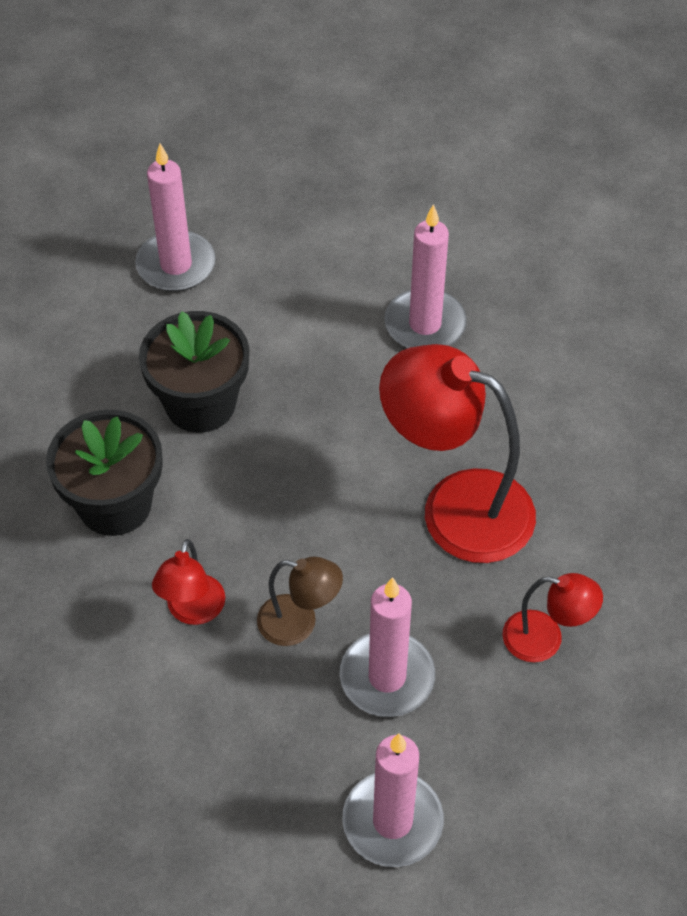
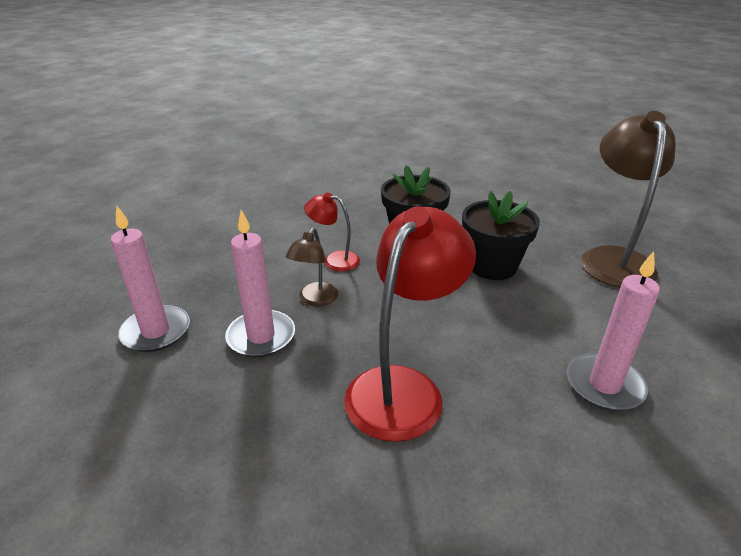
camera: 95 degrees right, 20 degrees down
pink candle [135,144,216,292] -> brown lamp [581,111,676,288]
red lamp [503,573,603,662] -> none

